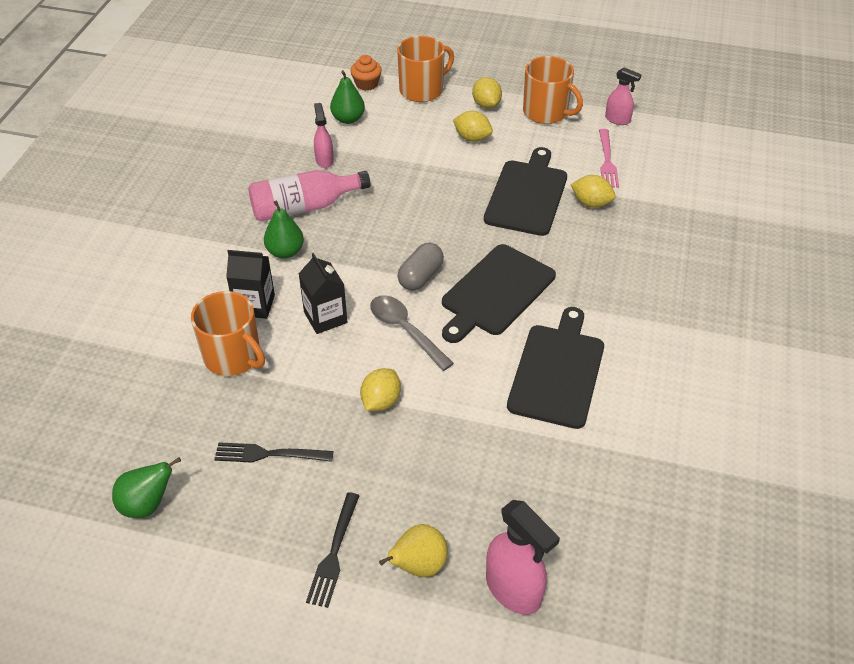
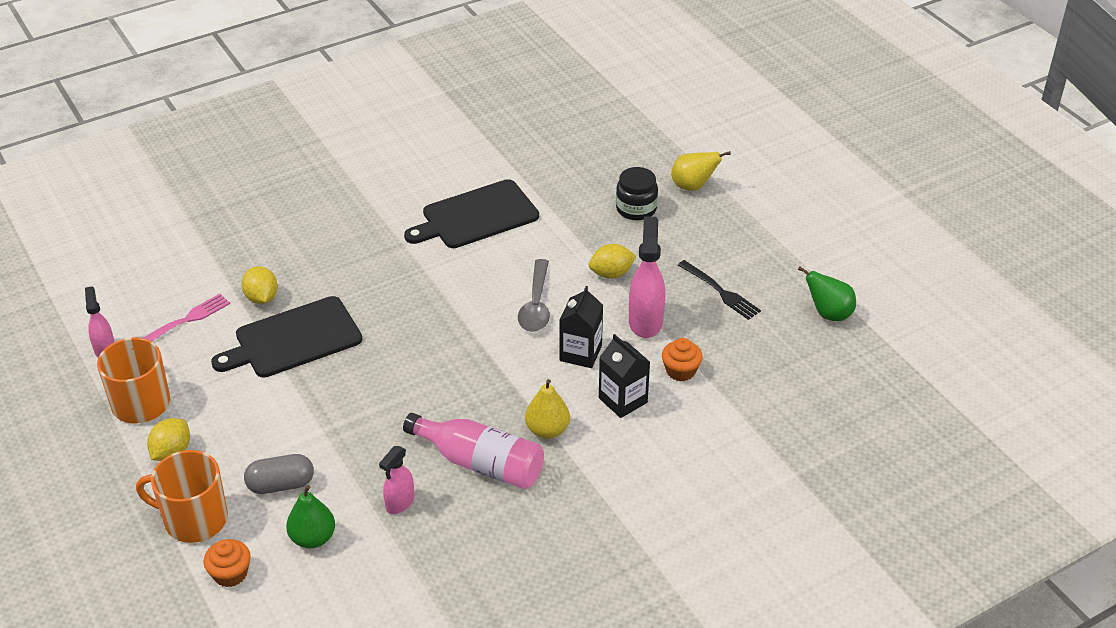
camera: 135 degrees left, 5 degrees down
orange mug [191,291,265,376] -> orange cupcake [662,338,703,381]
green pear [264,200,304,259] -> yellow pear [525,379,570,439]
black fork [306,492,360,608] -> none
grey capsule [398,243,444,290] -> grey capsule moved to [244,454,314,494]
black cutting board [442,244,556,343] -> none
yellow lemon [453,111,493,142] -> none
pink spray bottle [486,500,560,615] -> pink spray bottle moved to [629,216,665,338]
none -> black jar [616,167,658,220]

